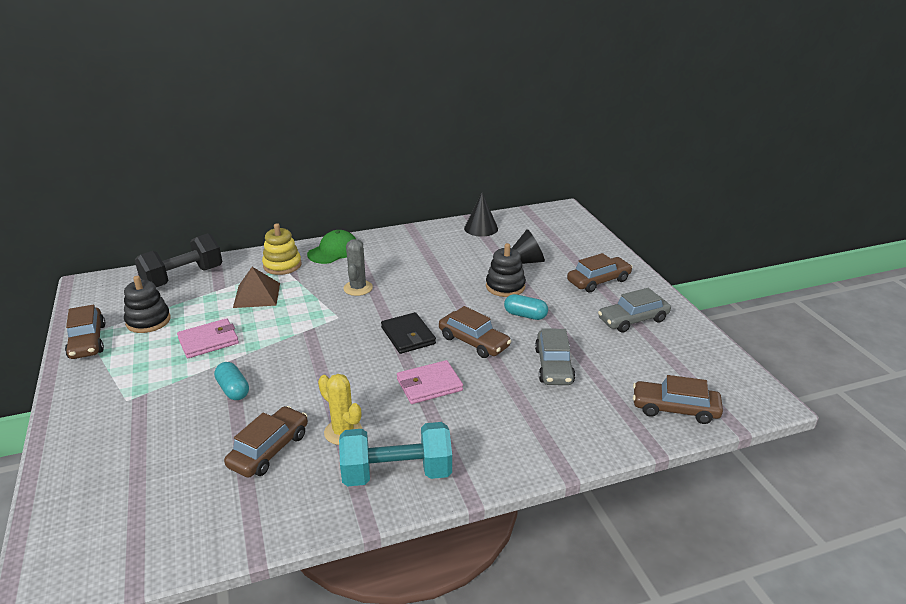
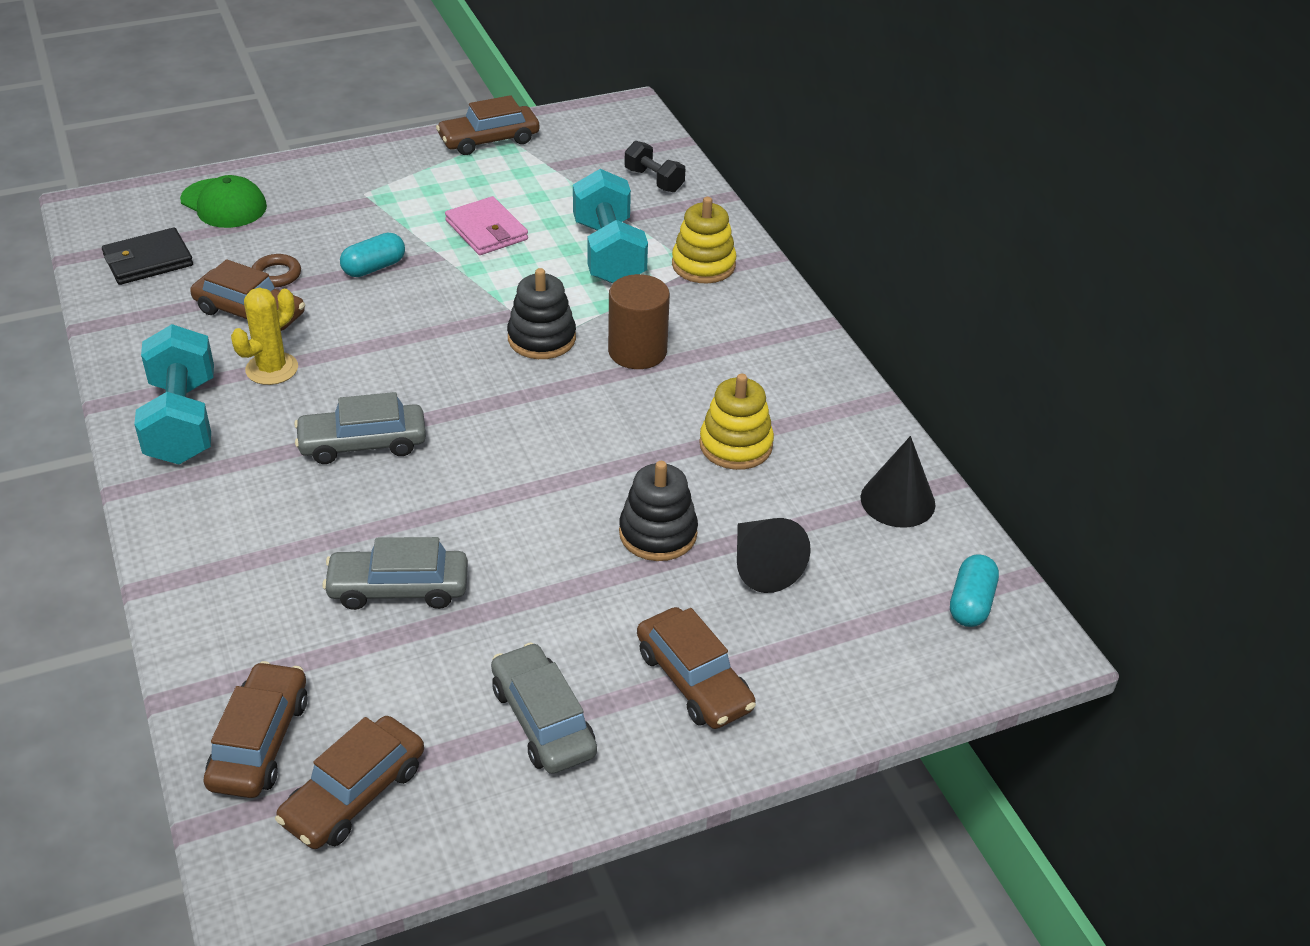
camera: 85 degrees right, 10 degrees up
black stacking toy [124,276,171,333] -> black stacking toy moved to [507,268,576,359]
black dumbbell [135,233,222,287] -> black dumbbell [624,141,685,192], size x0.54
brown pyramid [233,267,280,308] -> turquoise dumbbell [573,169,648,283]
green cap [307,230,356,264] -> green cap moved to [180,175,267,228]
grey cactus [343,239,373,296] -> brown cylinder [608,274,670,369]
black wallet [381,312,436,354] -> black wallet moved to [102,227,193,285]
pink wallet [397,360,463,404] -> grey car [294,392,426,464]
brown car [439,306,511,358] -> brown car moved to [275,716,424,849]
turquoise capsule [504,294,548,320] -> turquoise capsule moved to [950,554,999,627]
none -> brown ring [252,254,301,287]
none -> yellow stacking toy [699,374,774,470]

